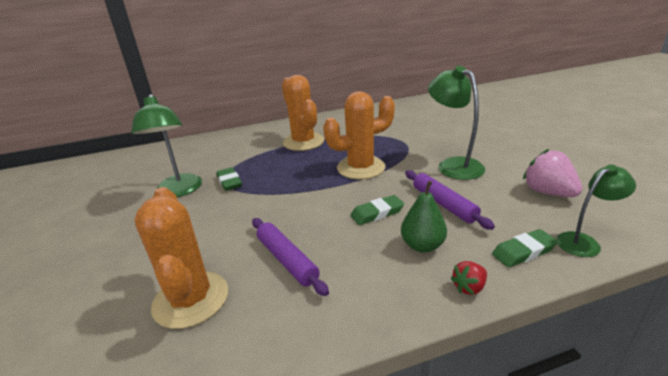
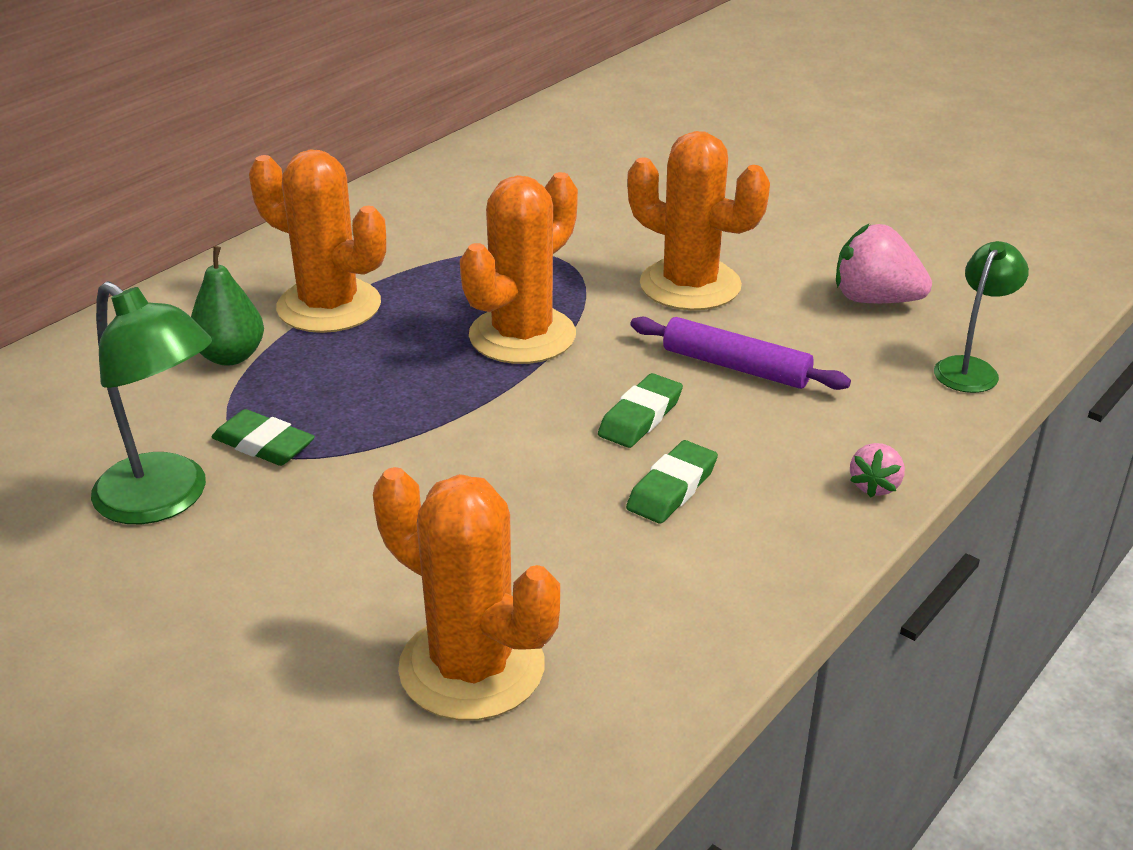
camera: 35 degrees left, 5 degrees up
purple rolling pin [252,218,329,296] -> none
green pear [401,181,447,253] -> green pear moved to [191,246,264,366]
green lamp [428,66,485,180] -> orange cactus [627,131,770,310]
red strawberry [450,261,487,295] -> pink strawberry [850,443,905,498]
green eraser [492,229,558,267] -> green eraser moved to [626,440,718,524]

